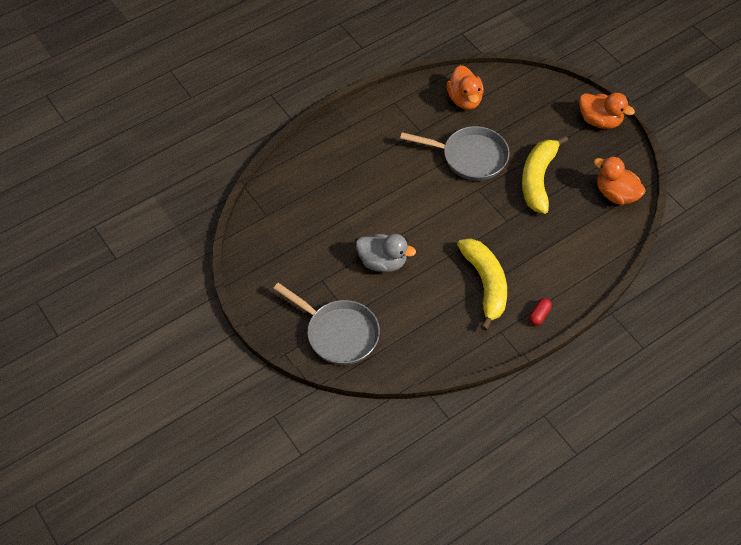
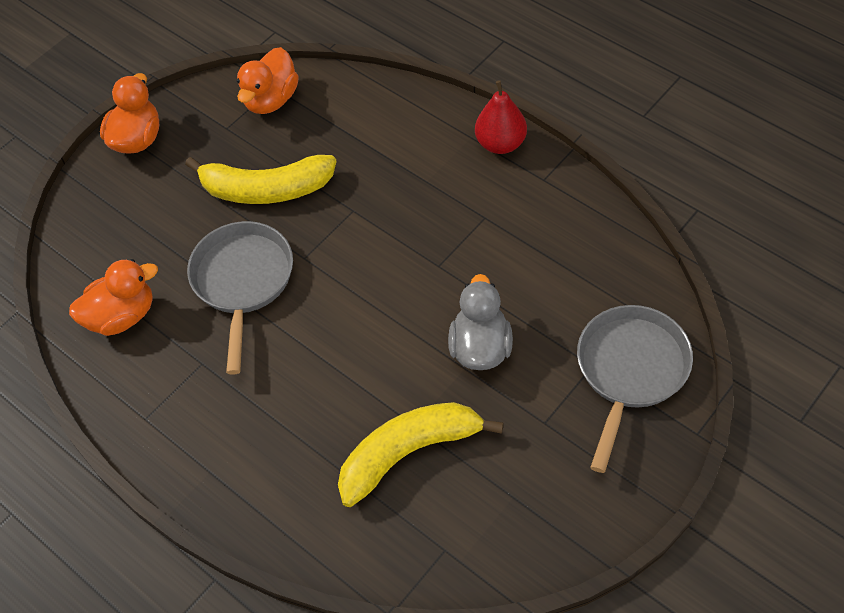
camera: 100 degrees left, 0 degrees up
yellow banana [457,238,507,331] -> yellow banana moved to [338,402,504,507]
red capsule [529,298,552,326] -> red pear [475,80,527,154]

